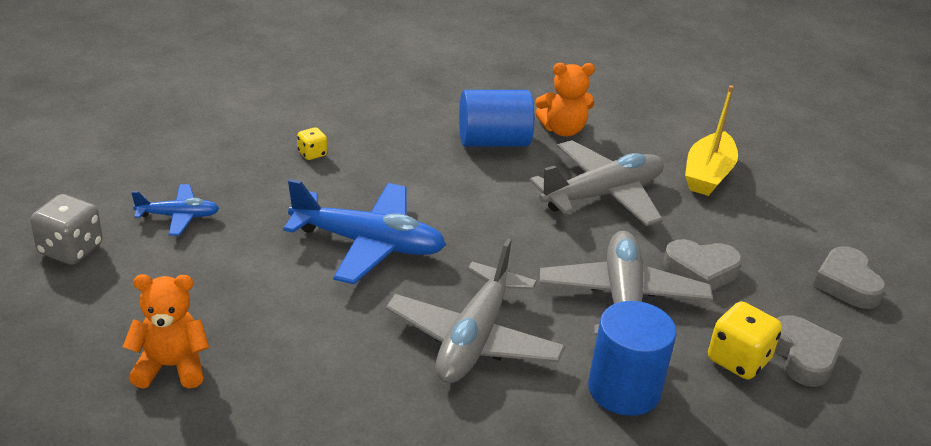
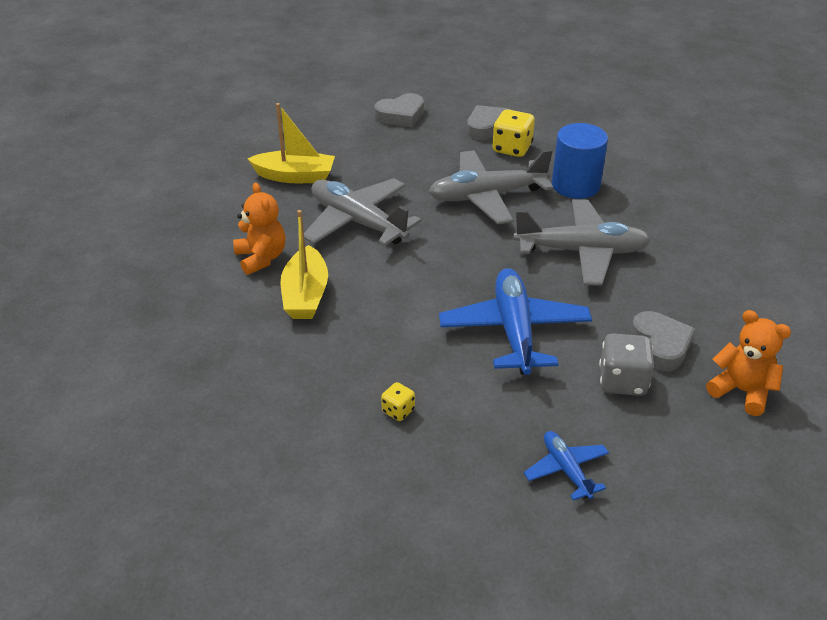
camera: 105 degrees left, 5 degrees up
grey dice [30,194,102,265] -> grey dice moved to [599,333,654,396]
orange teddy bear [123,274,209,389] -> orange teddy bear turned 150 degrees clockwise [706,310,791,416]
blue cylinder [459,90,534,147] -> yellow boat [280,210,328,319]
grey heart [663,239,742,291] -> grey heart moved to [631,311,695,371]

